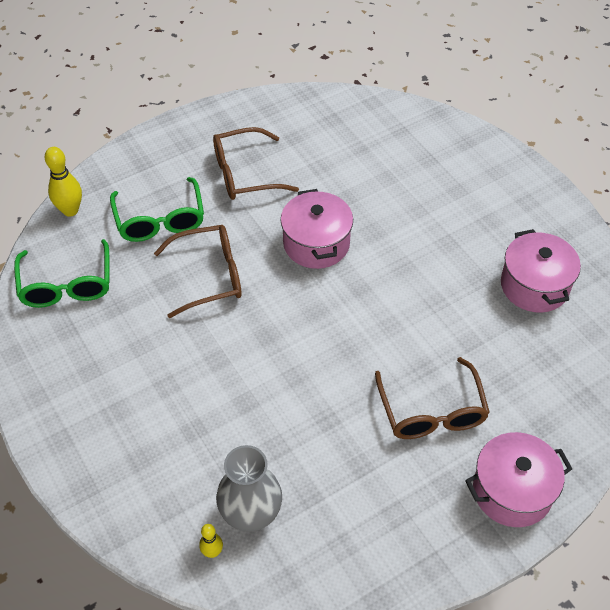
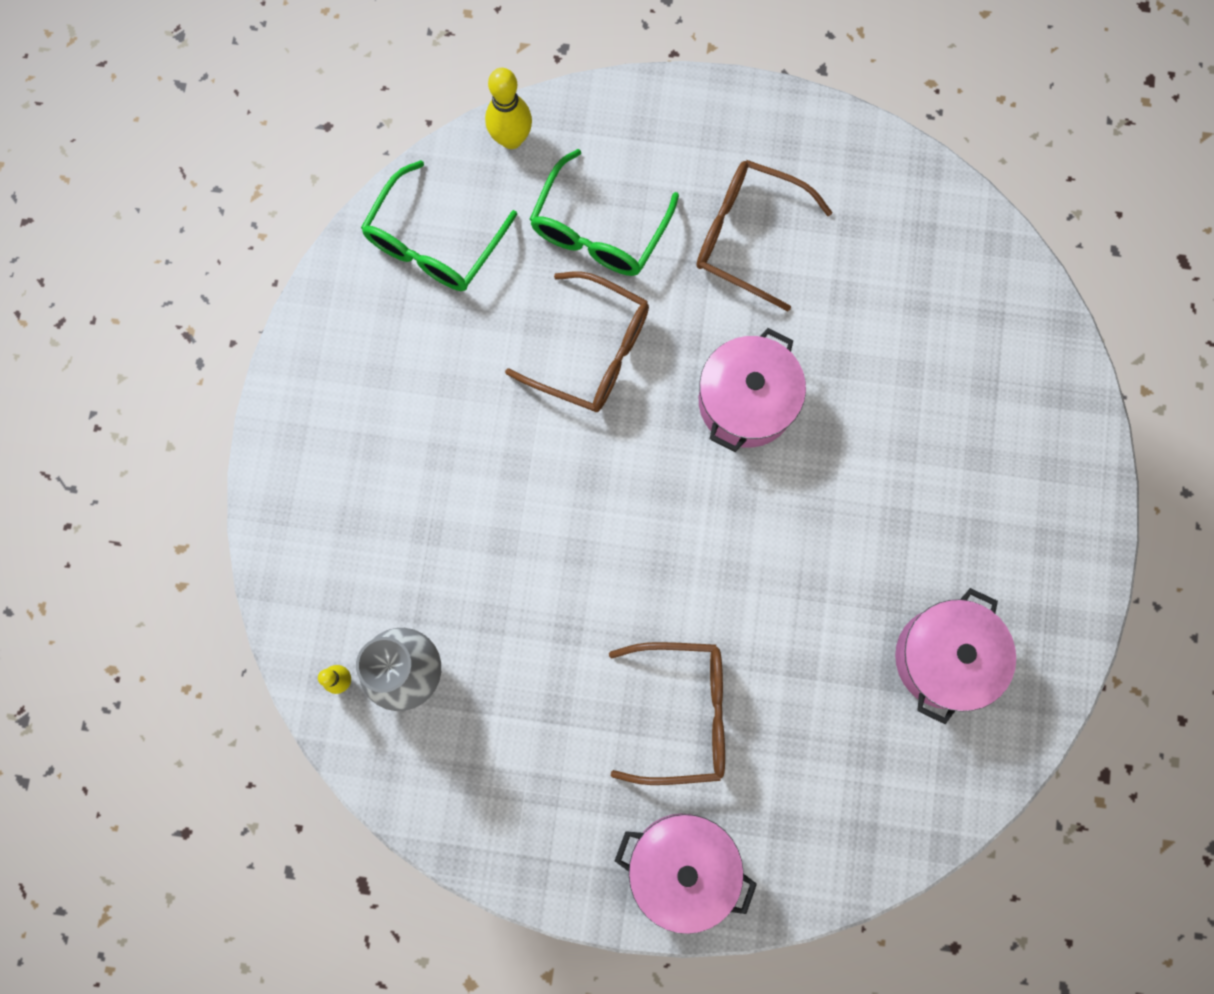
camera: 40 degrees right, 25 degrees up
brown glasses [375,357,490,439] -> brown glasses turned 120 degrees counterclockwise [609,642,725,785]

